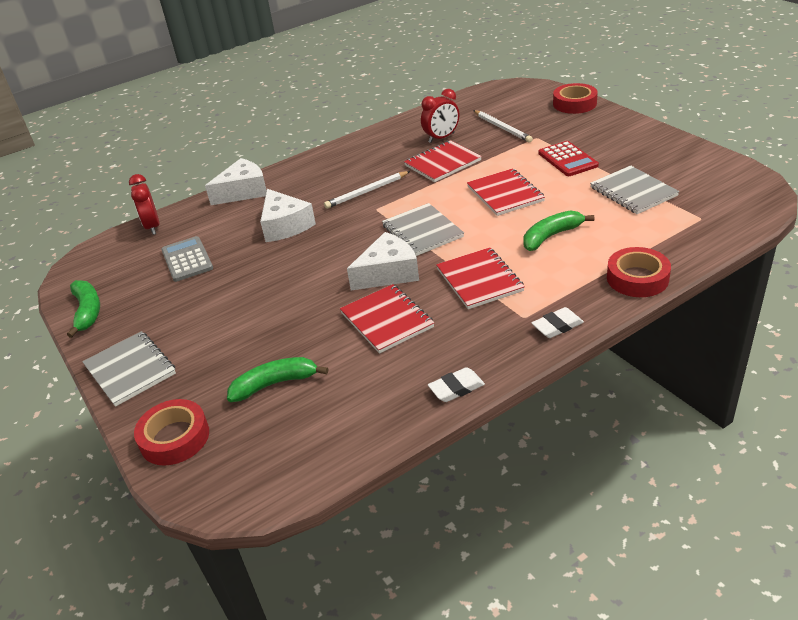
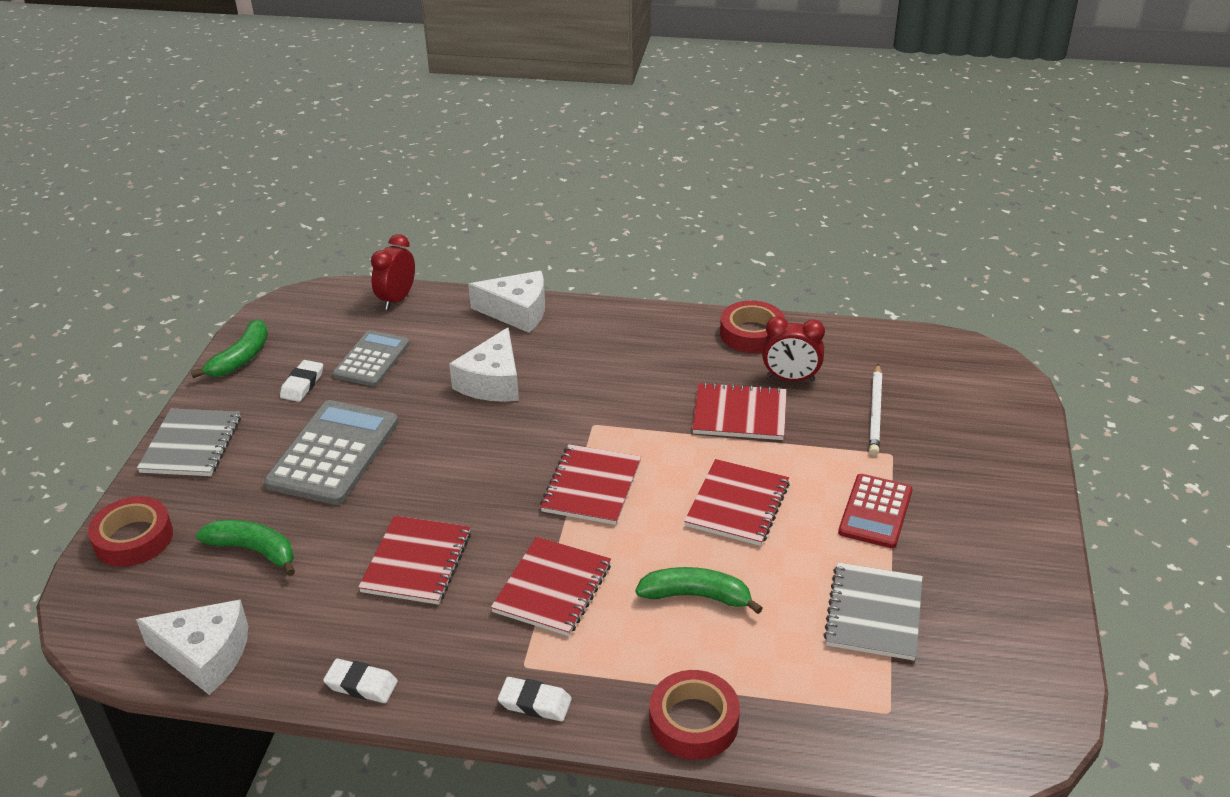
camera: 40 degrees right, 0 degrees up
white pencil [324,171,410,209] -> none
white cheese [347,232,419,290] -> white cheese moved to [136,599,248,695]
grey notebook [382,203,464,256] -> red notebook [540,444,641,525]
red tape [553,83,598,114] -> red tape moved to [720,300,785,353]
none -> grey calculator [264,400,399,505]
none -> white eraser [280,360,323,402]

